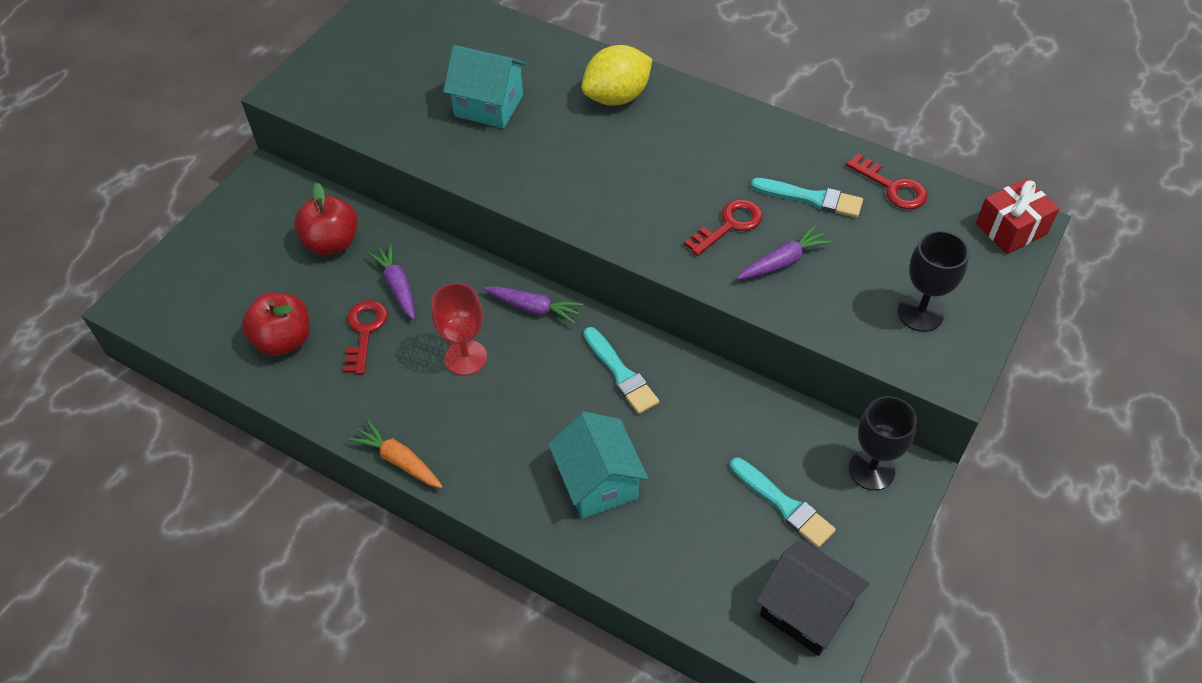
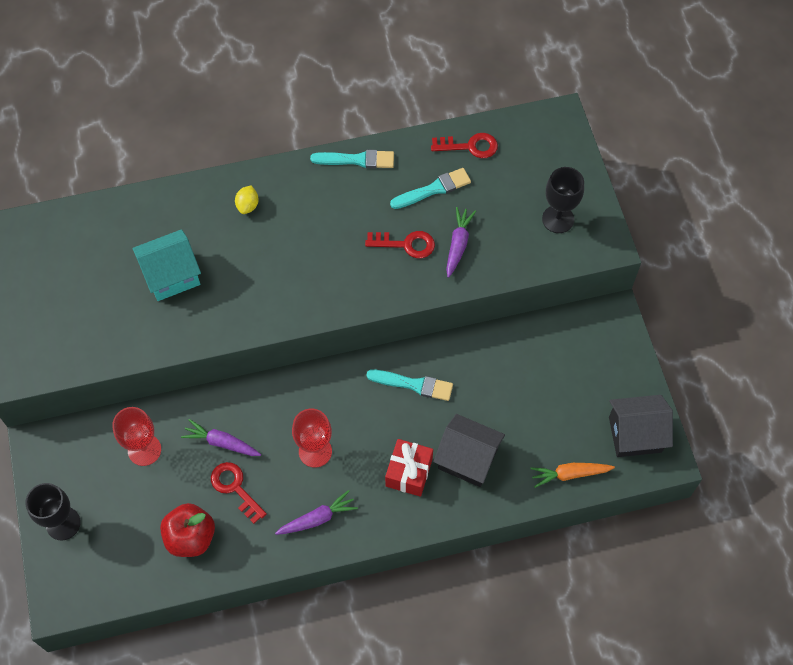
camera: 45 degrees left, 10 degrees up
red apple [294,183,358,255] -> red goblet [112,407,161,466]
orange carrot [349,419,443,488] -> orange carrot moved to [530,463,615,488]
purple carrot [483,286,583,324] -> purple carrot moved to [275,490,358,535]
turquoise house [548,412,648,519] -> black house [433,414,505,487]
yellow lemon [582,45,652,106] -> yellow lemon [235,185,259,214], size x0.49
red key [684,199,763,256] -> red key turned 90 degrees clockwise [365,231,435,258]
turquoise brush [730,457,836,548] -> turquoise brush moved to [310,150,394,169]
black goblet [849,396,917,490] -> black goblet moved to [25,483,81,540]
red gift [976,178,1059,254] -> red gift moved to [385,439,433,497]

